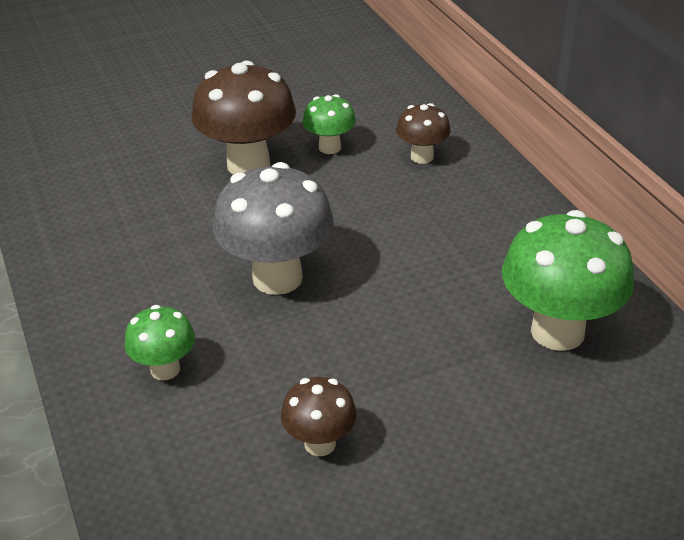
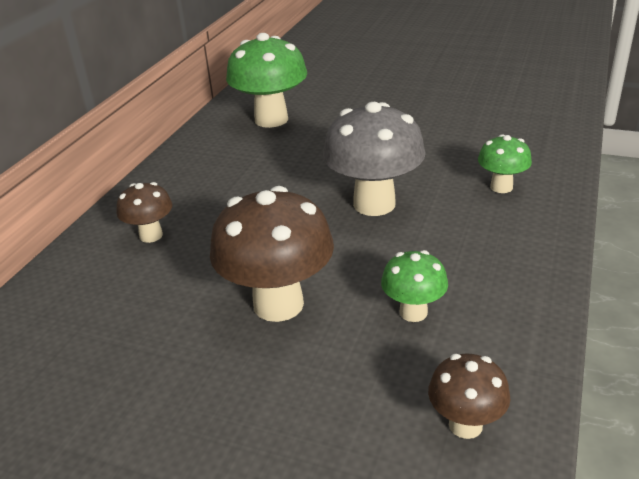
camera: 135 degrees left, 5 degrees down
brown mushroom [281,377,357,456] -> brown mushroom moved to [428,353,510,439]
green mushroom [302,94,356,154] -> green mushroom moved to [381,250,448,322]

